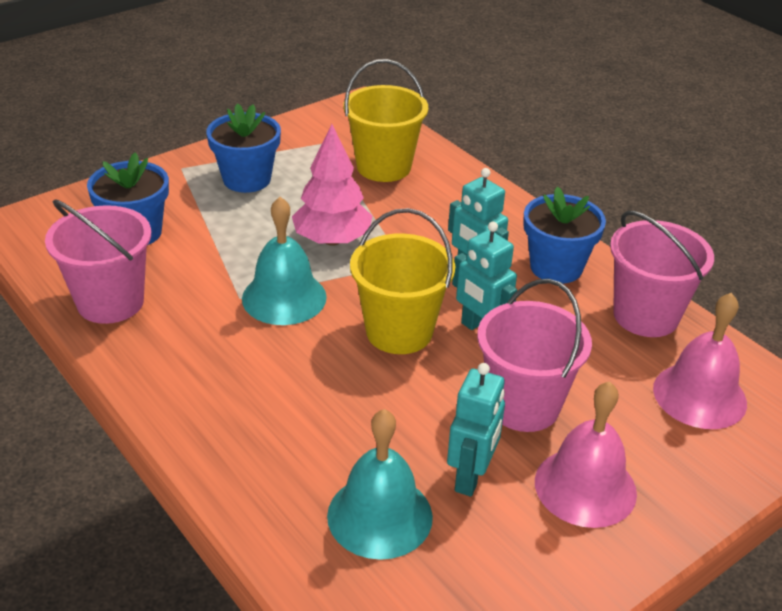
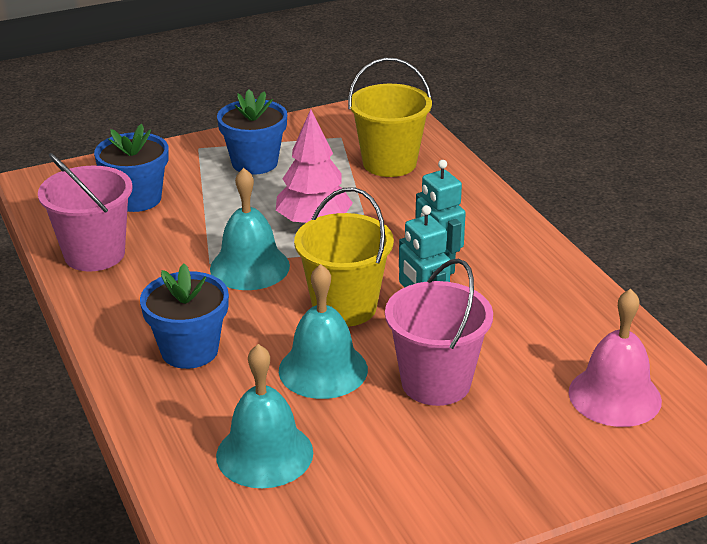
camera: 15 degrees right, 5 degrees down
turquoise robot [447,363,505,497] -> none
blue flower pot [523,186,606,284] -> blue flower pot moved to [140,263,229,369]
pink bell [535,381,637,528] -> none
pink bucket [610,211,714,337] -> none
none -> turquoise bell [279,264,368,399]

